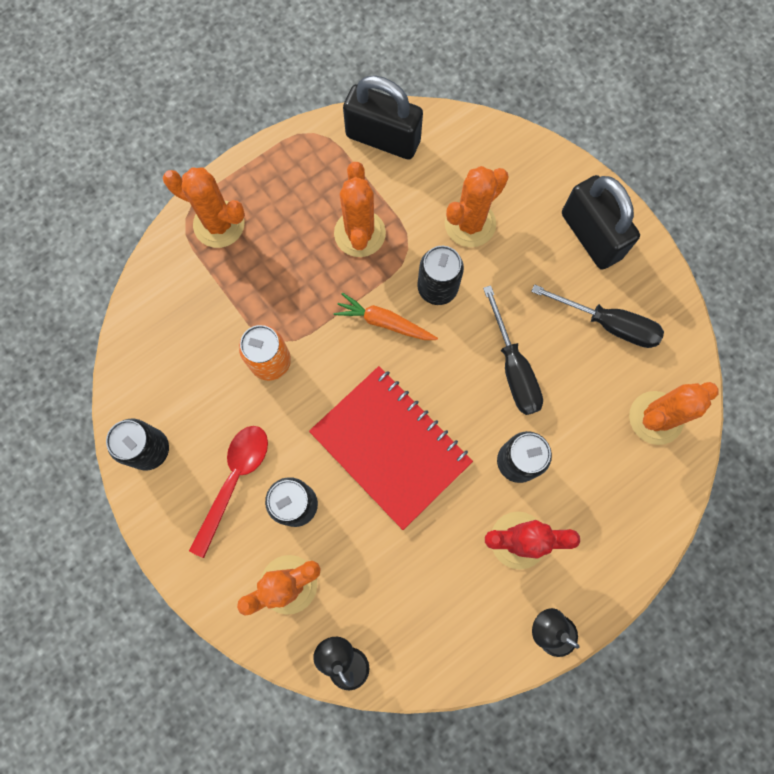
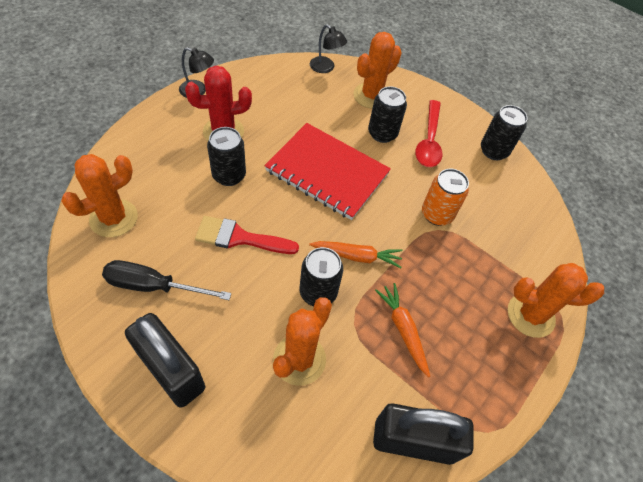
camera: 160 degrees right, 20 degrees down
orange cactus [334,162,386,257] -> orange carrot [375,283,430,377]
black screwdriver [483,285,543,415] -> red brush [195,216,299,254]

